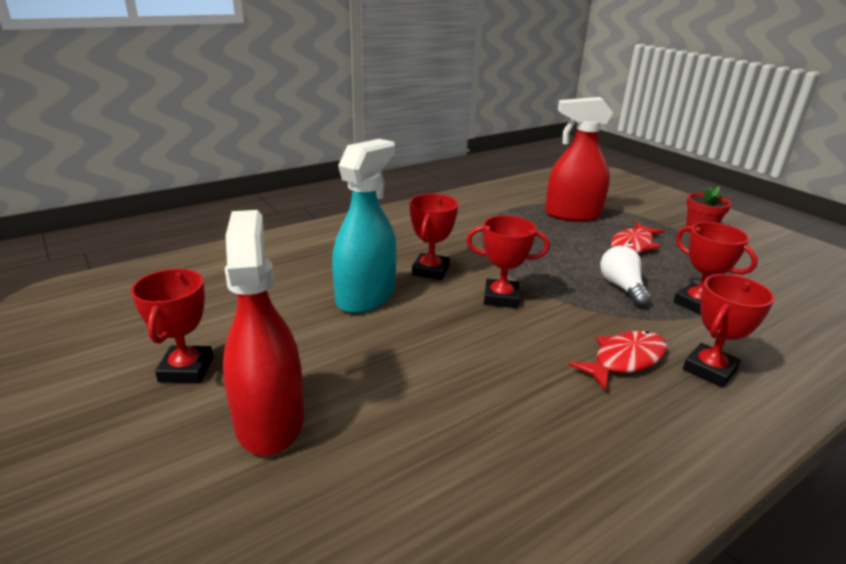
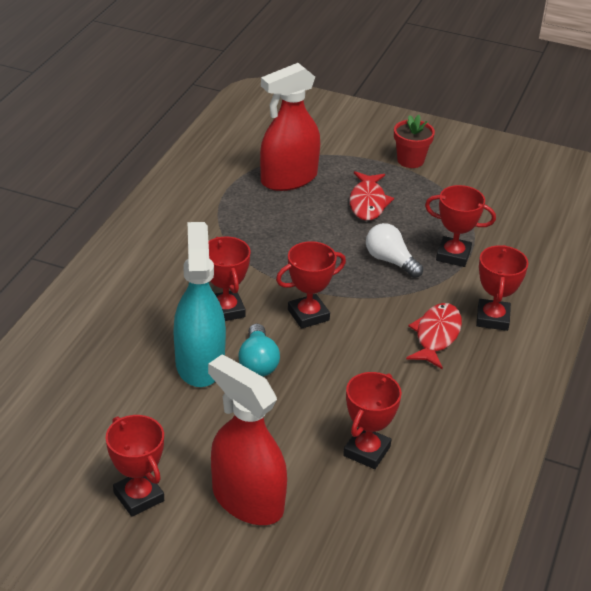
camera: 35 degrees left, 10 degrees up
none -> turquoise light bulb [238,324,280,377]
none -> red trophy [343,372,402,469]

